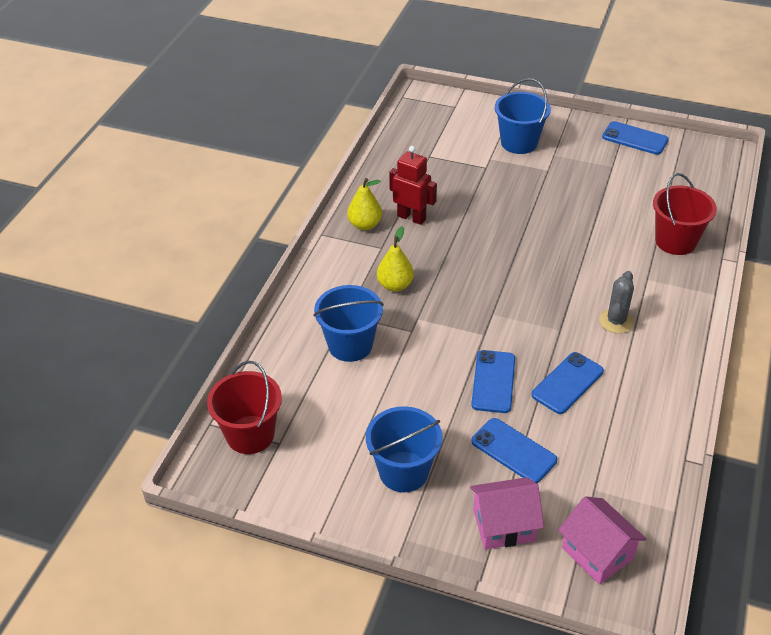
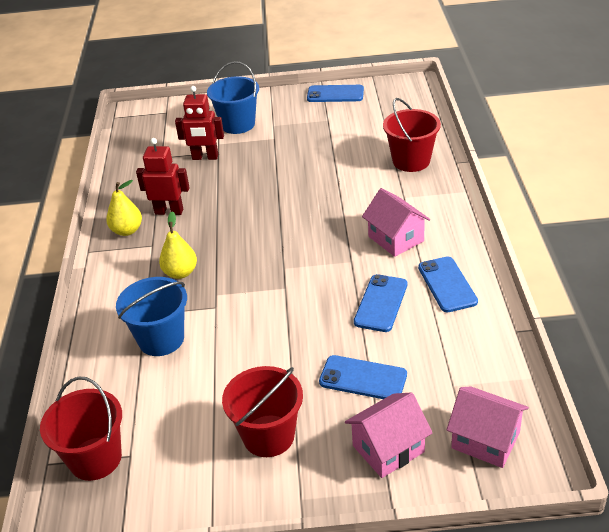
camera: 20 degrees left, 5 degrees down
blue bucket [366,406,443,492] -> red bucket [222,366,303,457]
blue phone [471,350,515,413] -> blue phone moved to [418,256,478,312]
grey cactus [599,271,634,333] -> pink house [362,188,430,257]
none -> red robot [175,86,224,160]

